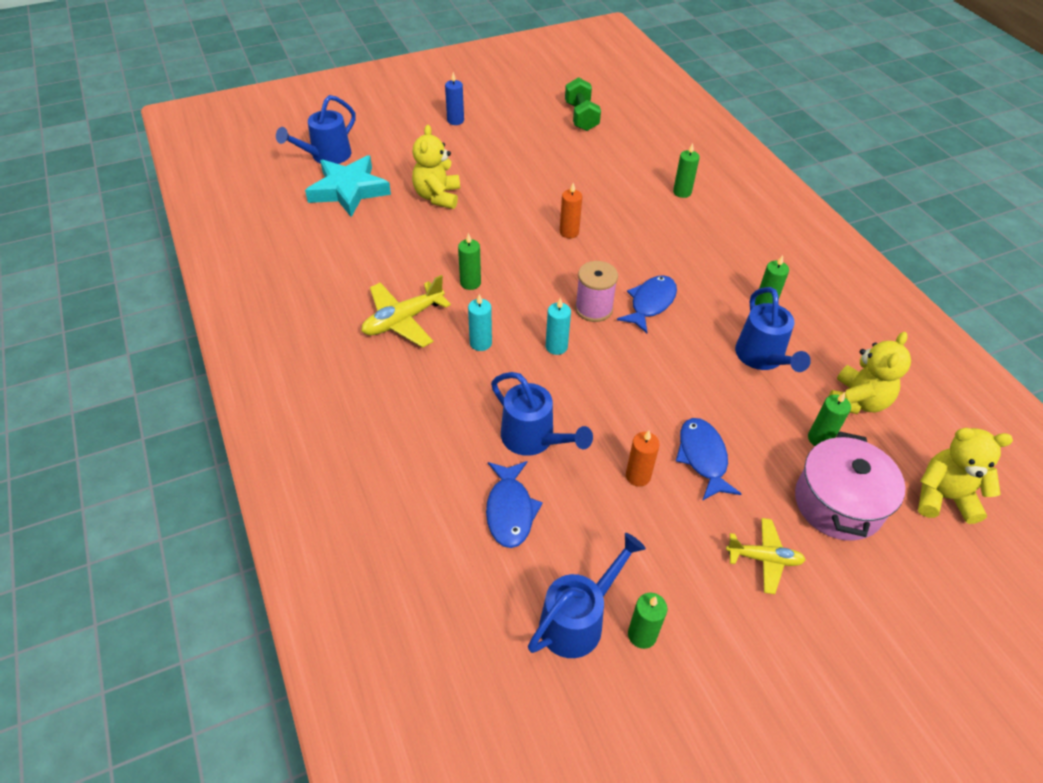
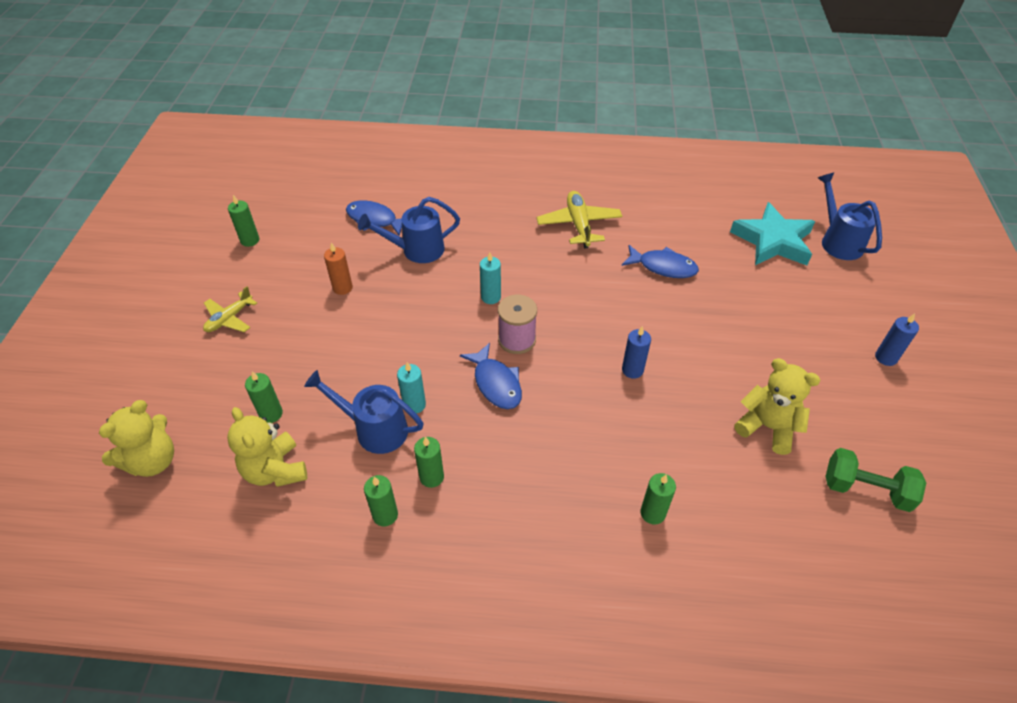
camera: 120 degrees right, 0 degrees up
yellow teddy bear [412,125,460,209] -> yellow teddy bear moved to [734,358,820,455]
green candle [458,233,481,290] -> green candle moved to [364,475,398,526]
turquoise candle [468,294,492,351] -> turquoise candle moved to [397,362,426,414]
blue watering can [528,533,646,658] -> none
orange candle [560,183,582,238] -> blue candle [622,326,651,379]
blue fish [676,418,741,501] -> blue fish moved to [622,245,699,278]
pink pot [795,431,905,541] -> none

